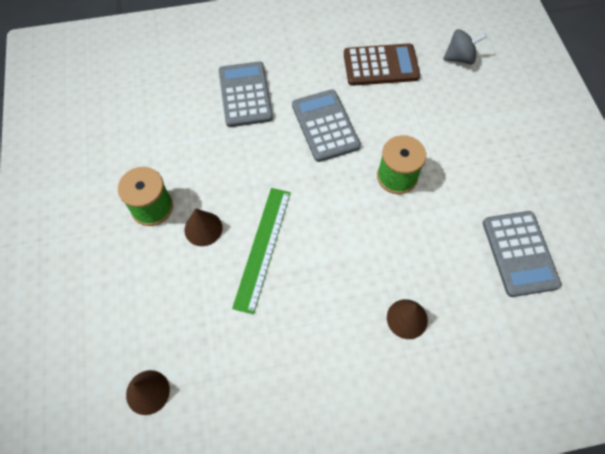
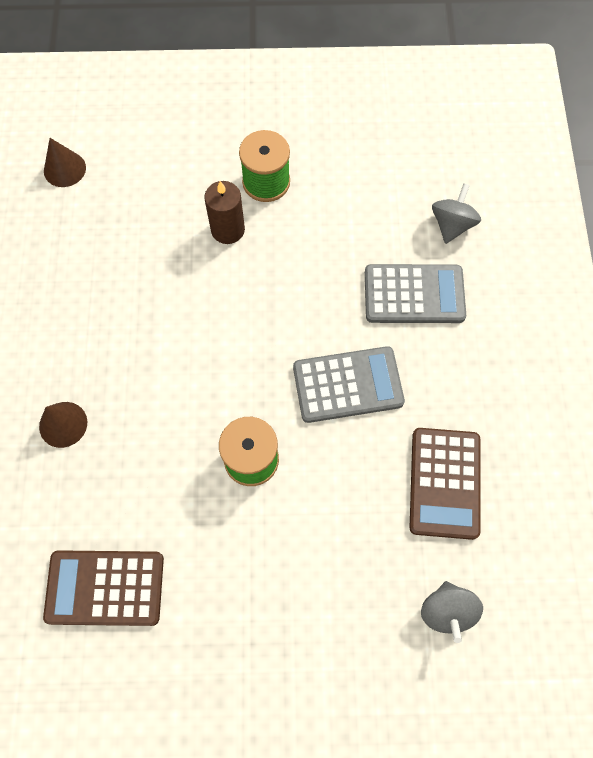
camera: 100 degrees right, 5 degrees up
brown cone [185,209,222,246] -> brown candle [204,181,245,244]
green ruler [232,188,291,314] -> none
grey calculator [483,211,562,297] -> brown calculator [43,550,164,626]
none -> grey spinning top [432,183,481,244]

